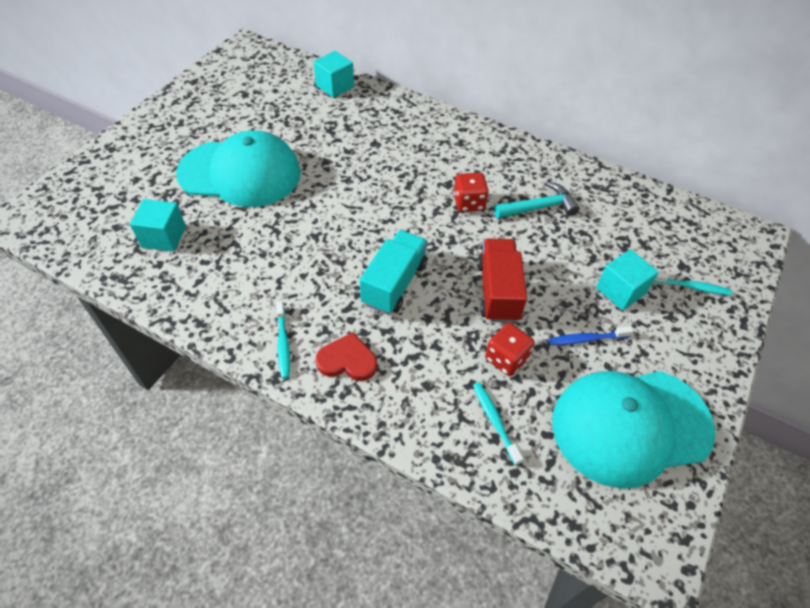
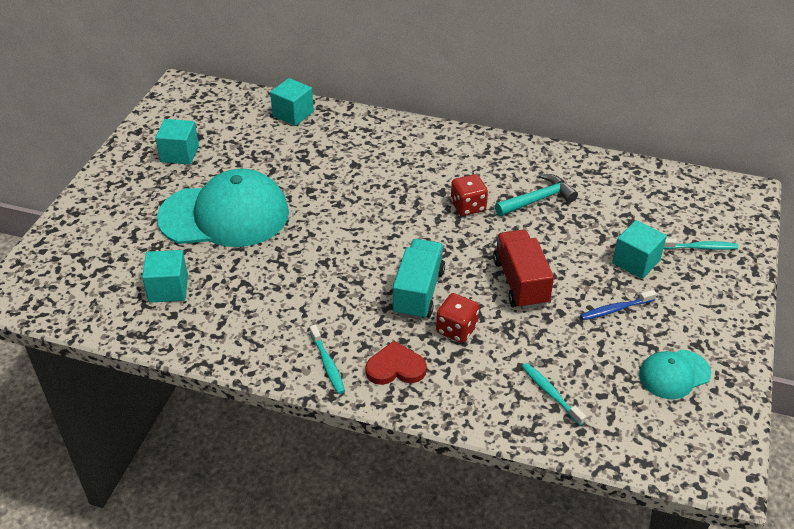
camera: 10 degrees left, 10 degrees down
red dice [485,323,535,376] -> red dice moved to [436,293,479,343]
turquoise cap [552,371,715,489] -> turquoise cap [639,349,711,399], size x0.48
none -> turquoise cube [155,119,199,165]

